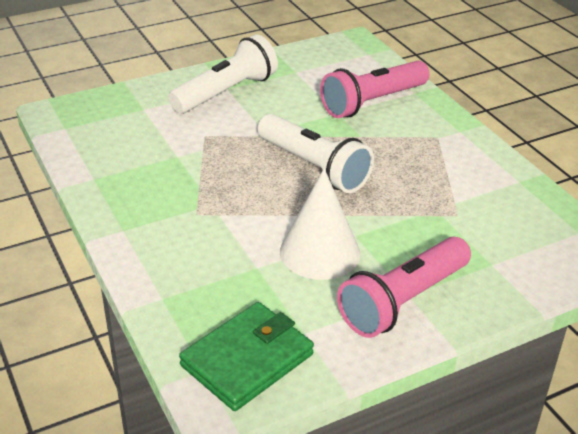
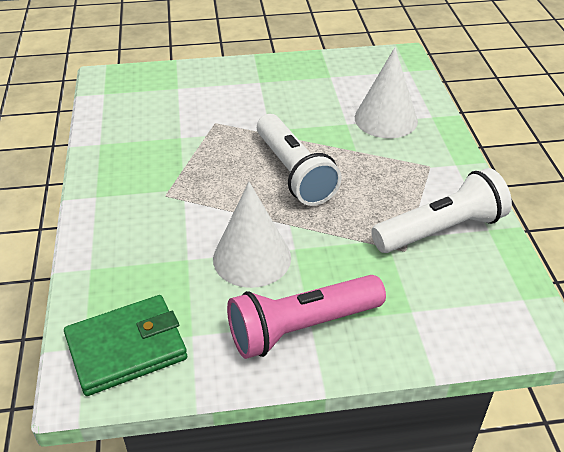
camera: 20 degrees right, 5 degrees up
white flashlight [168,34,278,114] -> white flashlight moved to [371,168,512,253]
pink flashlight [320,61,430,118] -> white cone [355,47,418,138]

